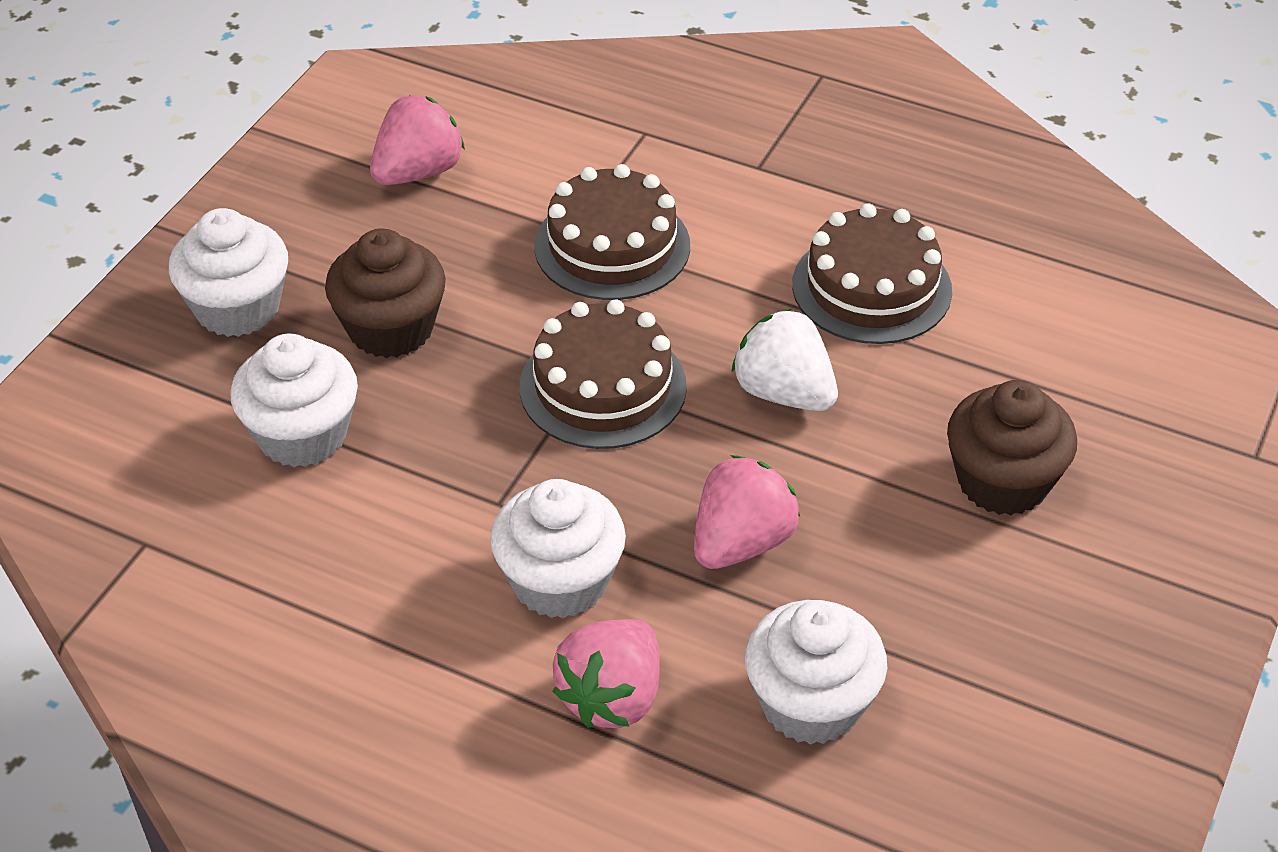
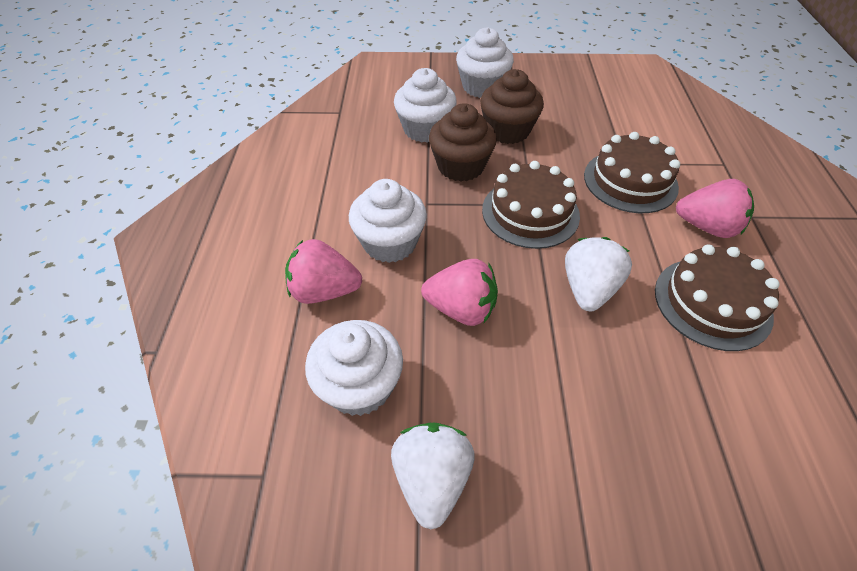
camera: 65 degrees right, 5 degrees up
pink strawberry [370,95,465,185] -> pink strawberry moved to [676,179,754,238]
brown cupcake [947,380,1077,516] -> brown cupcake moved to [429,103,497,181]
none -> white strawberry [391,422,475,530]

